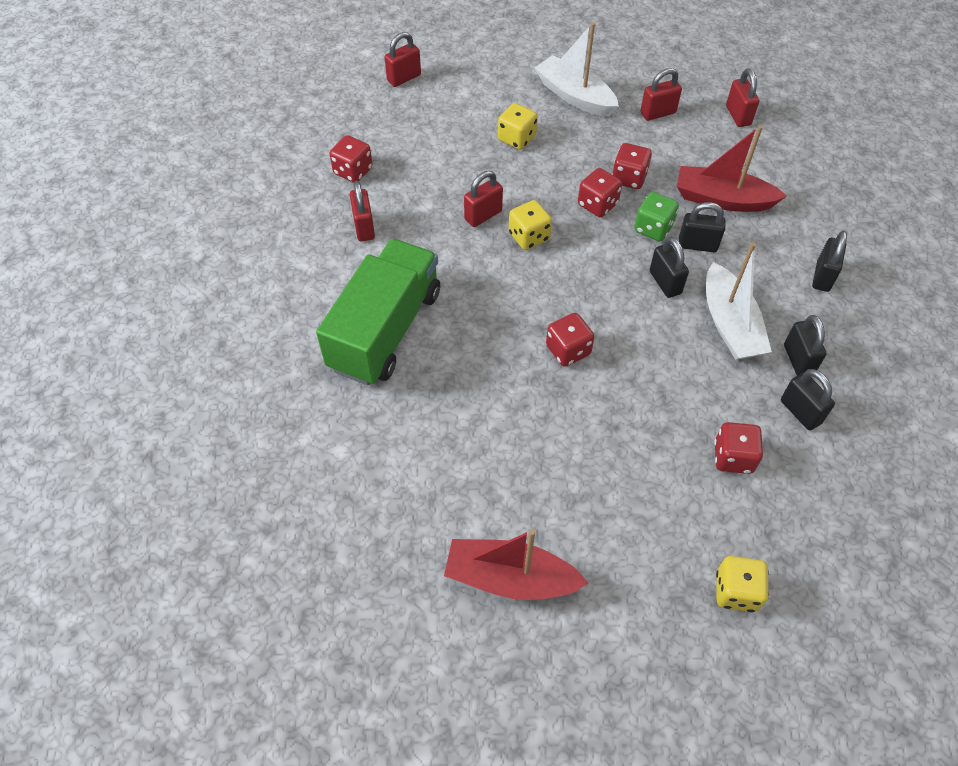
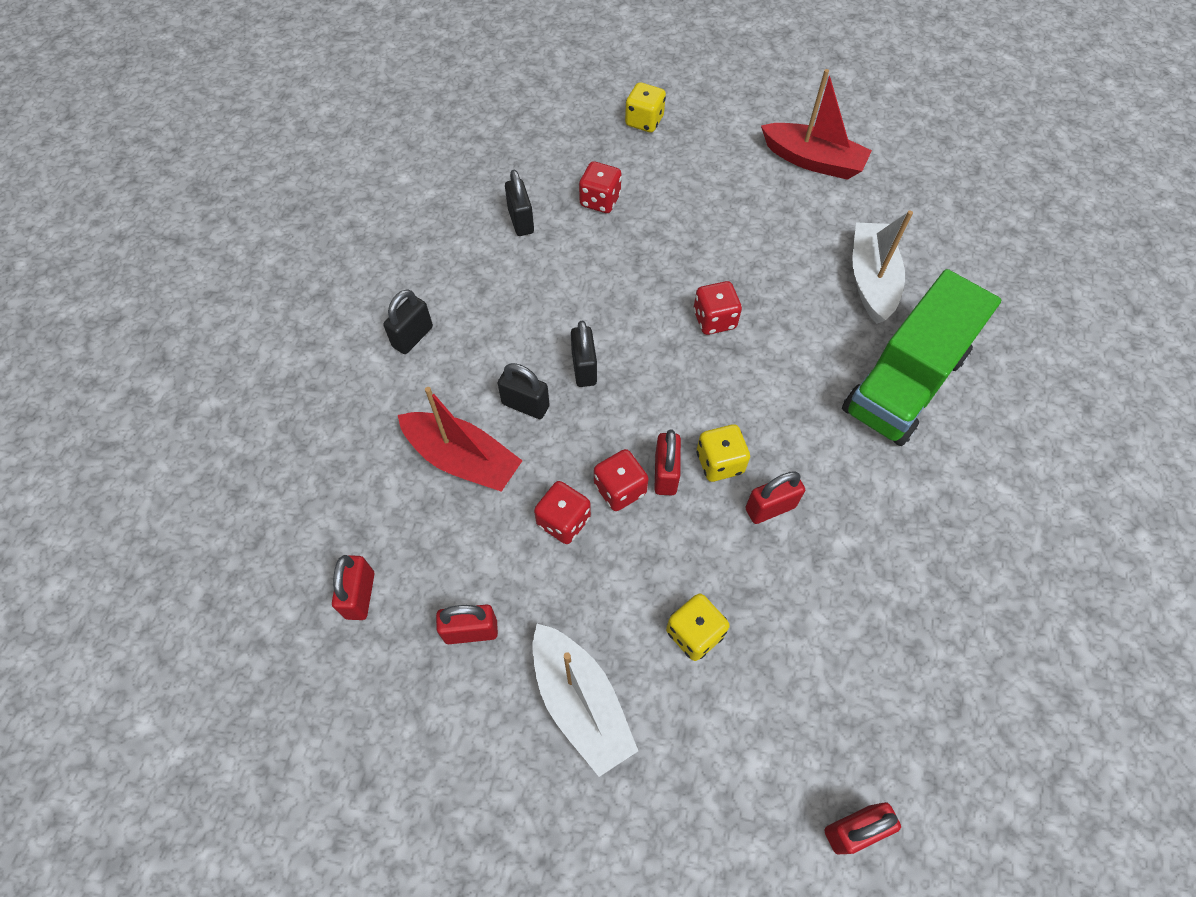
camera: 165 degrees left, 5 degrees up
red dice [329,135,373,183] -> none
red padlock [350,181,375,241] -> red padlock moved to [654,429,681,496]
green dice [634,192,679,241] -> none
white boat [706,242,772,360] -> white boat moved to [852,211,913,324]
black padlock [784,315,826,376] -> none

